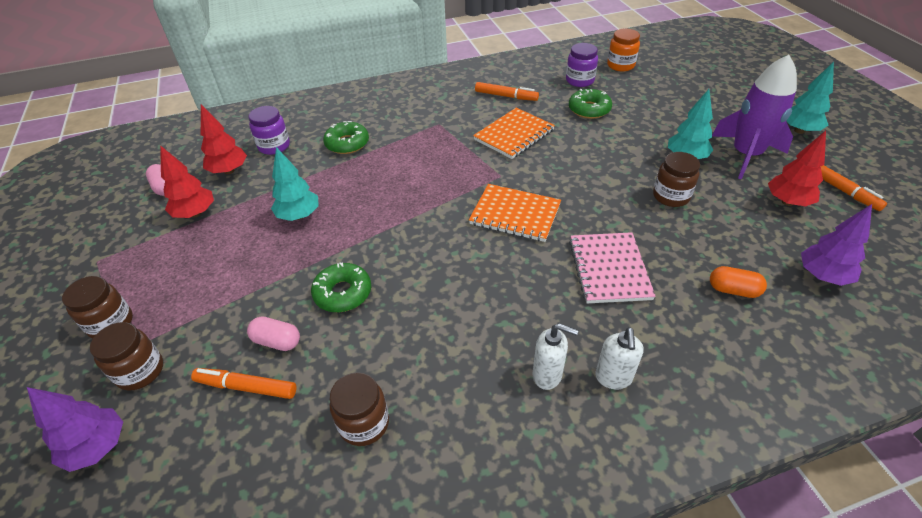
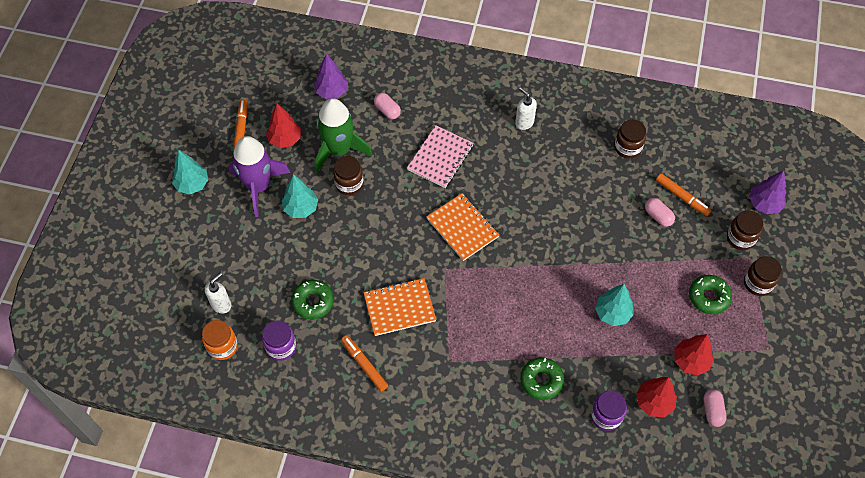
camera: 150 degrees left, 15 degrees up
green donut [311,262,371,312] -> green donut moved to [689,275,732,314]
white soap dispenser [595,327,644,389] -> white soap dispenser moved to [205,273,231,313]
orange capsule [710,266,767,298] -> pink capsule [374,93,401,119]
none -> green rocket [315,98,373,173]

